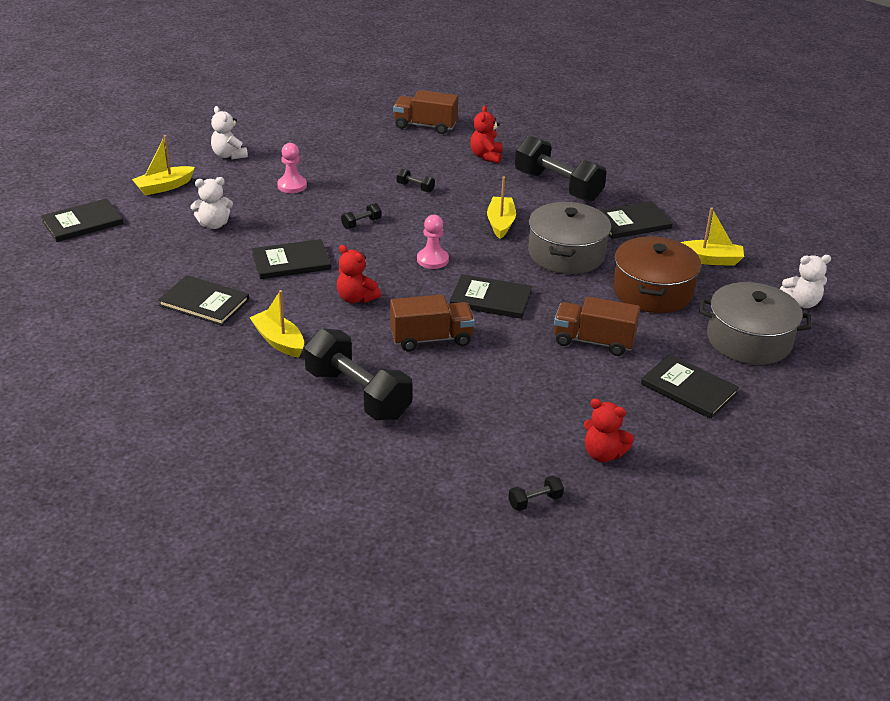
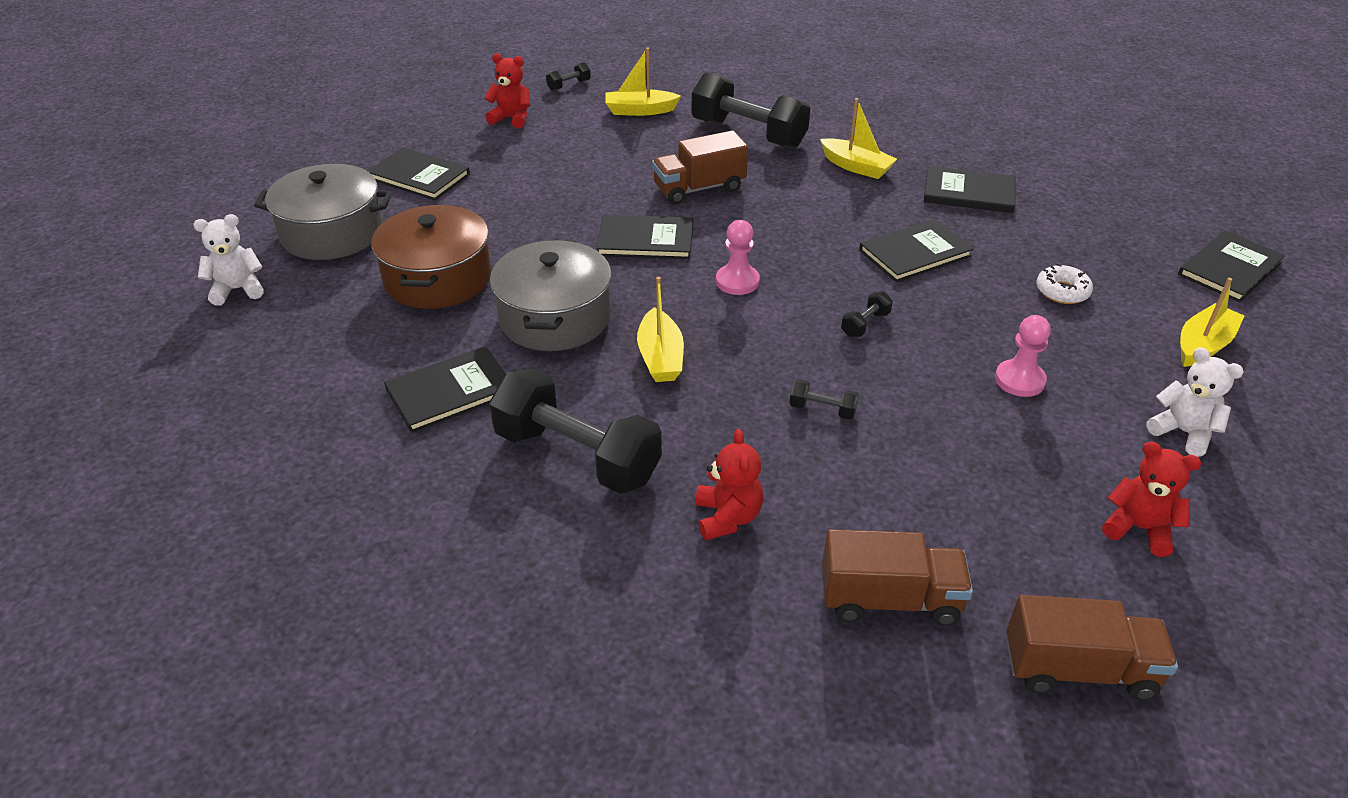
camera: 170 degrees right, 5 degrees up
white teddy bear [190,177,233,229] -> white donut [1036,264,1093,304]
red teddy bear [337,245,381,303] -> red teddy bear moved to [1102,441,1201,557]
brown truck [554,297,640,356] -> brown truck moved to [1006,595,1178,700]
yellow boat [681,207,744,266] -> yellow boat moved to [605,47,681,116]

